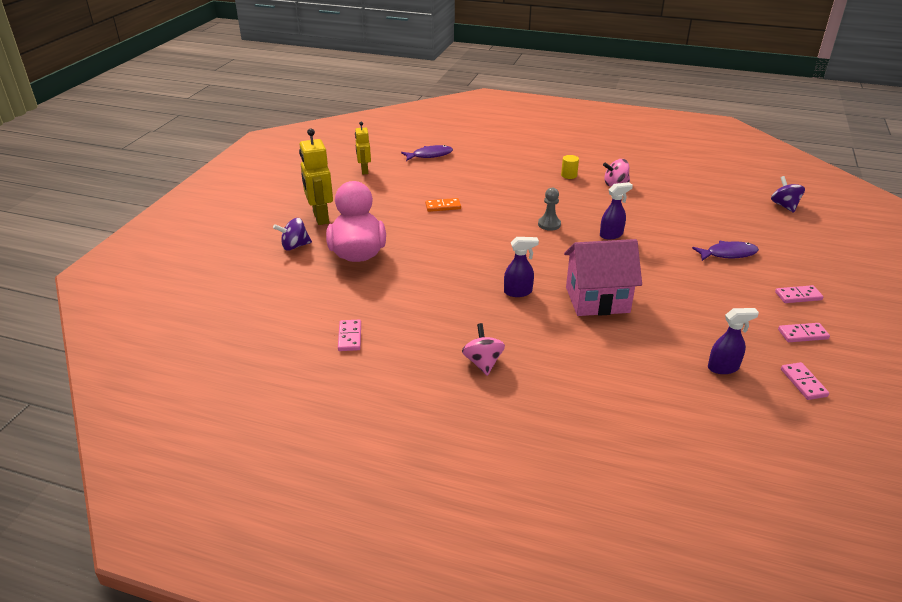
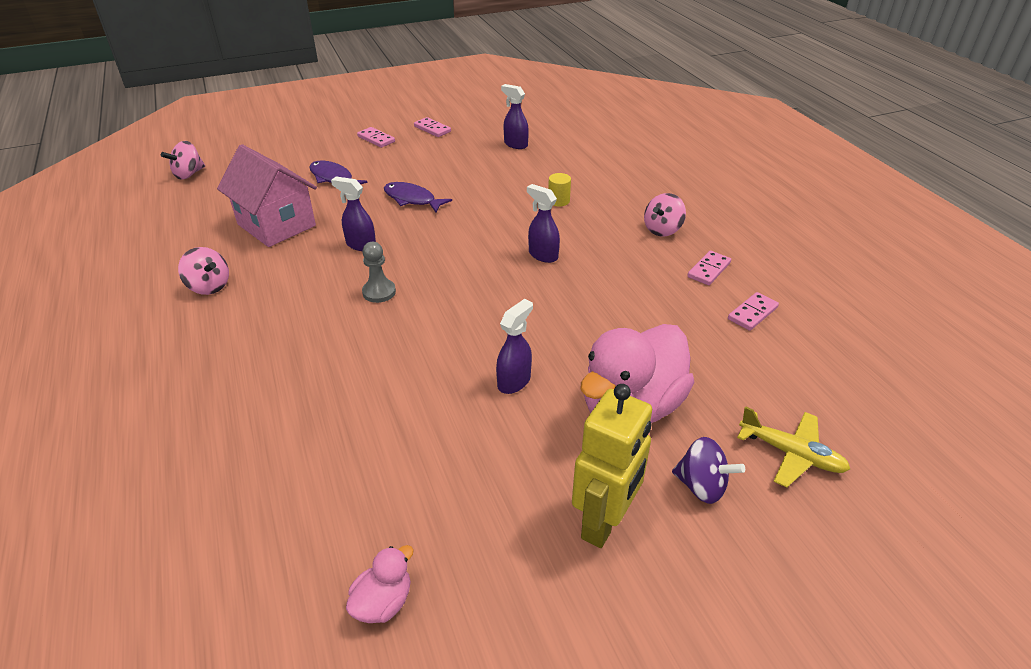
camera: 130 degrees left, 5 degrees up
yellow robot [355,122,371,174] -> pink duck [346,545,414,623]
purple fish [401,145,453,161] -> purple fish moved to [384,182,452,212]
orange domino [425,198,461,212] -> none
yellow cylinder [561,155,579,179] -> yellow cylinder moved to [548,173,571,207]
pink house [564,239,642,316] -> pink house moved to [217,144,317,247]
purple spinning top [771,176,805,213] -> pink spinning top [161,141,205,180]
pink domino [781,362,829,400] -> pink domino moved to [687,251,731,285]
none -> purple spray bottle [496,299,533,394]
none -> yellow plane [737,406,850,487]

